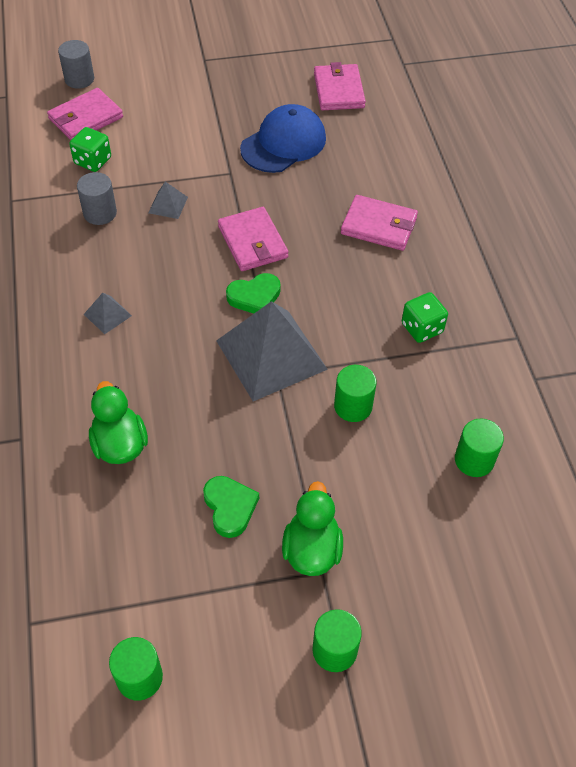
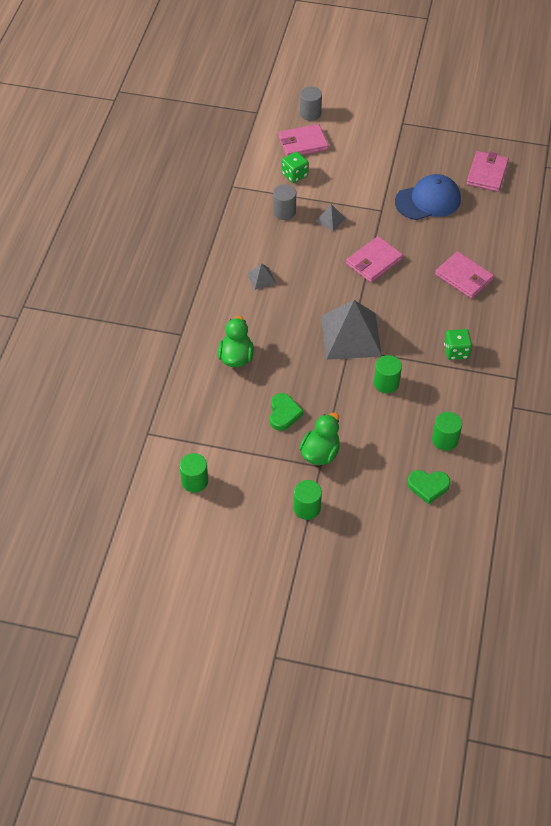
camera: 25 degrees right, 0 degrees up
pink wallet [218,207,288,271] -> pink wallet turned 45 degrees clockwise [346,236,403,282]
green heart [226,273,281,314] -> green heart moved to [407,470,451,504]

